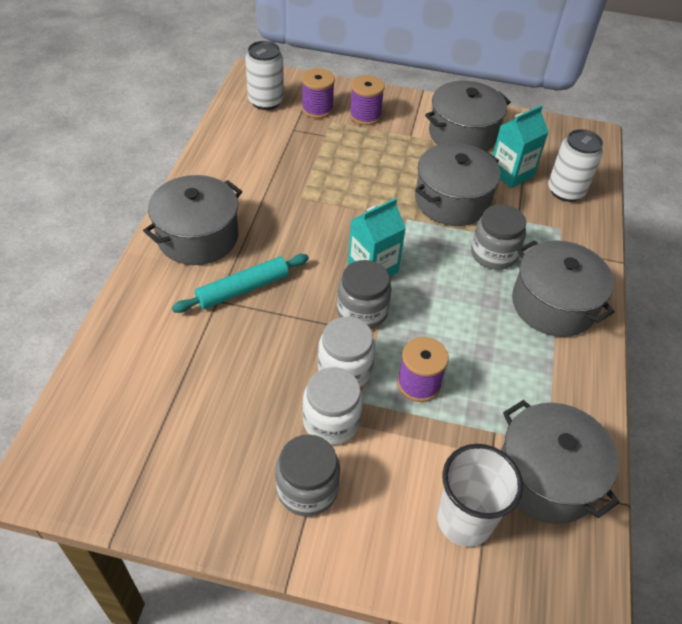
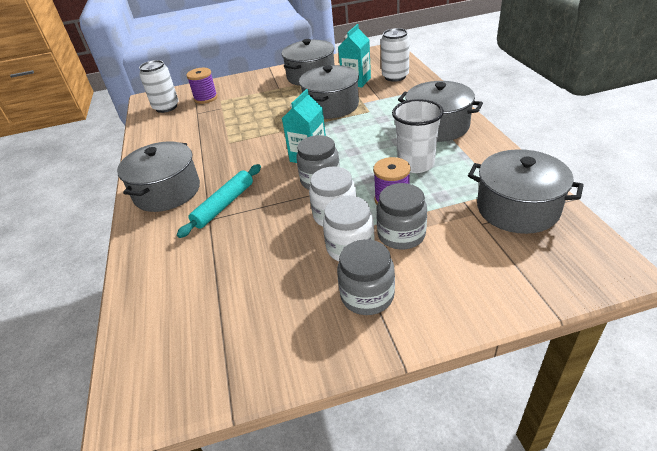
camera: 20 degrees left, 10 degrees down
purple spool [350,75,385,125] -> none
white cup [437,444,523,547] -> white cup moved to [392,99,444,173]
grey jar [471,204,526,270] -> grey jar moved to [377,183,427,250]

